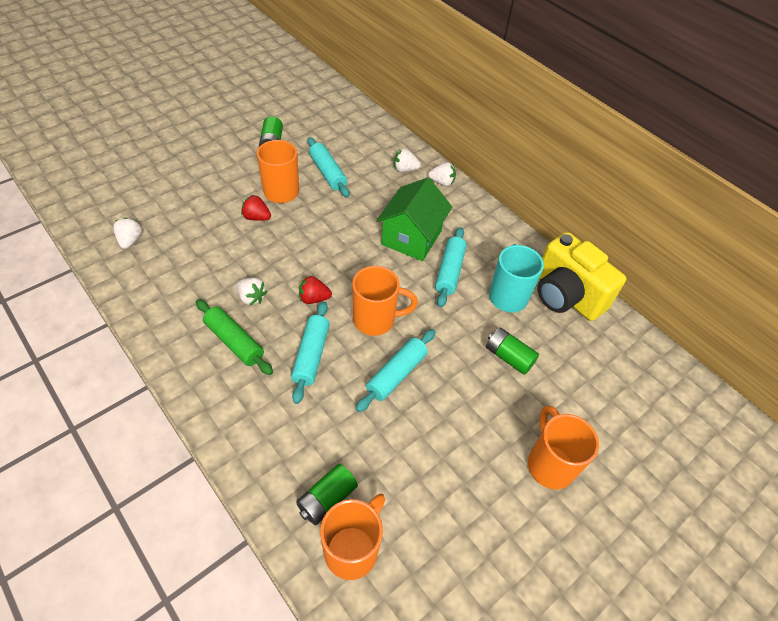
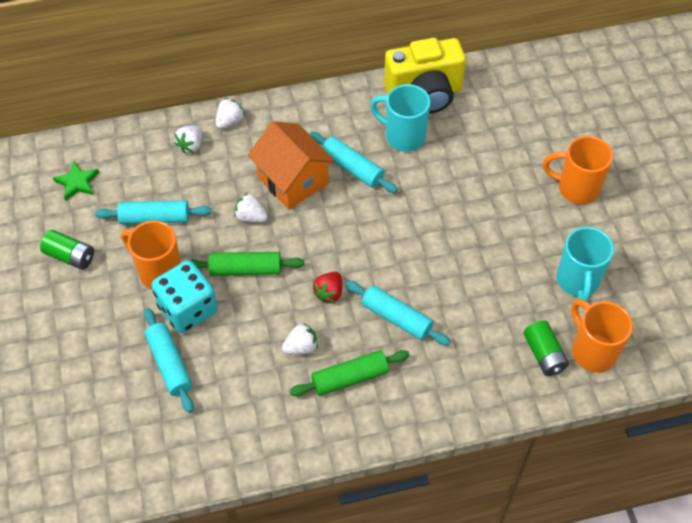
camera: 60 degrees left, 5 degrees up
white strawberry [113,217,142,249] -> white strawberry moved to [234,193,268,223]
red strawberry [241,195,271,221] -> turquoise dice [151,260,218,333]
orange mug [352,266,418,336] -> none
turquoise rolling pin [356,329,436,412] -> turquoise rolling pin moved to [144,308,194,413]
green house [376,177,452,261] -> orange house [248,121,335,210]
green battery [486,327,539,375] -> none
none -> green star [53,161,99,201]
none -> green rolling pin [190,252,304,276]
none -> turquoise mug [557,227,614,302]

